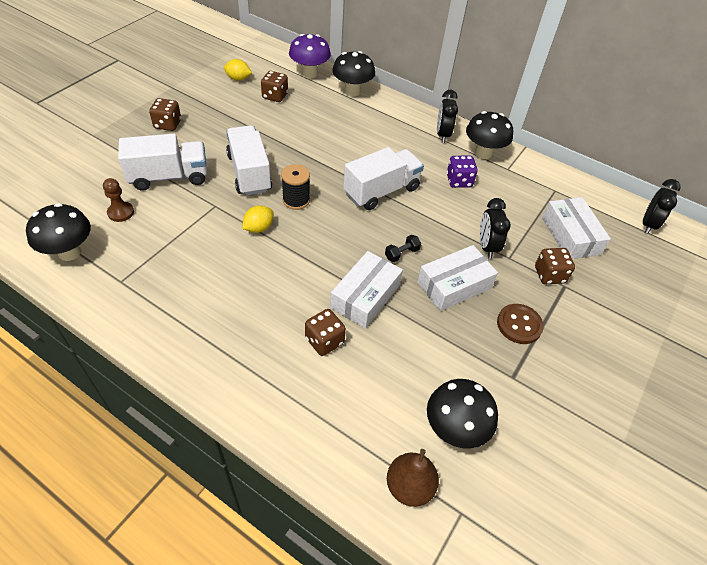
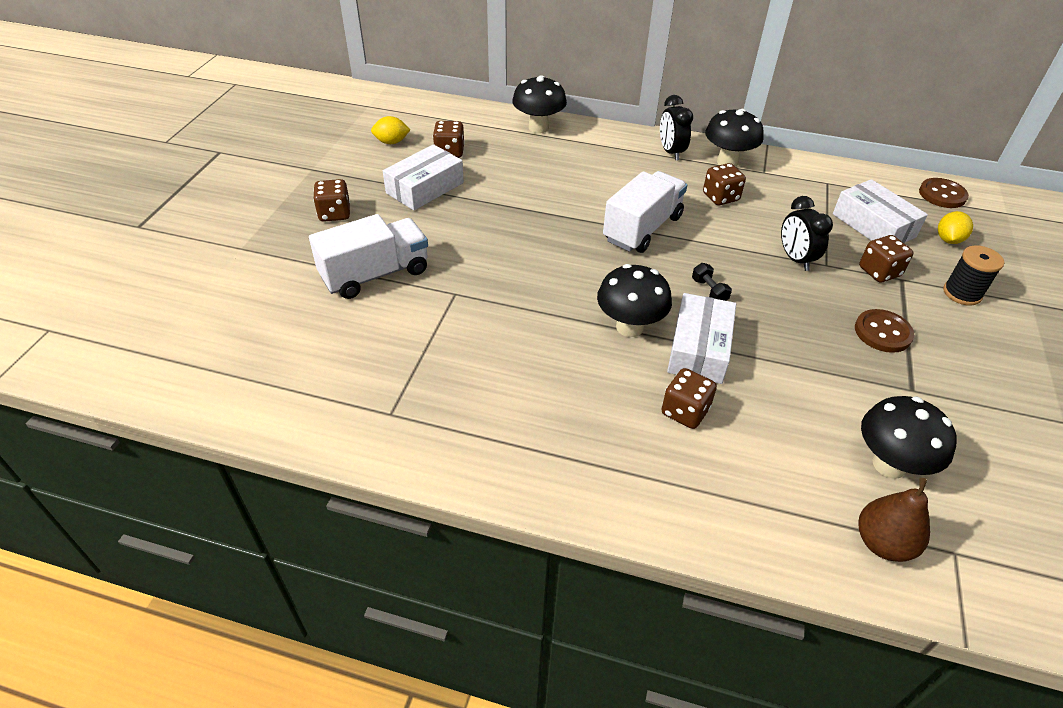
camera: 15 degrees left, 5 degrees down
black mushroom [26,203,91,261] -> black mushroom moved to [597,264,672,337]
brown pawn [103,178,134,222] -> none
white truck [226,125,272,196] -> none
yellow lemon [242,205,273,233] -> yellow lemon moved to [938,211,973,244]
black spool [281,164,310,210] -> black spool moved to [943,245,1004,306]
purple mushroom [289,34,331,78] -> none
black dumbbell [385,235,421,262] -> black dumbbell turned 60 degrees counterclockwise [692,263,732,301]
white box [417,245,498,311] -> white box moved to [383,144,464,210]
purple dice [447,156,478,188] -> brown dice [703,163,746,205]
black clock [643,179,681,234] -> brown button [919,178,969,208]

